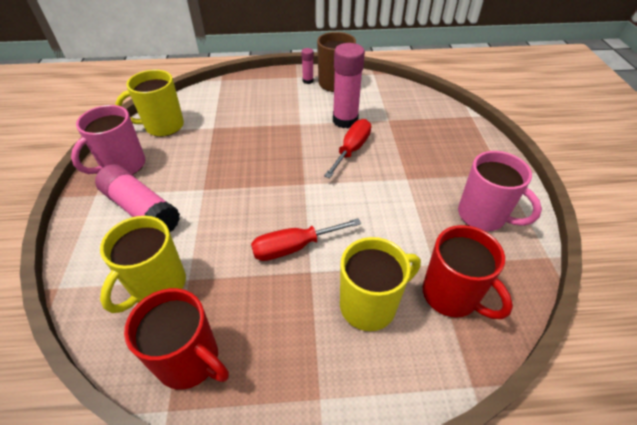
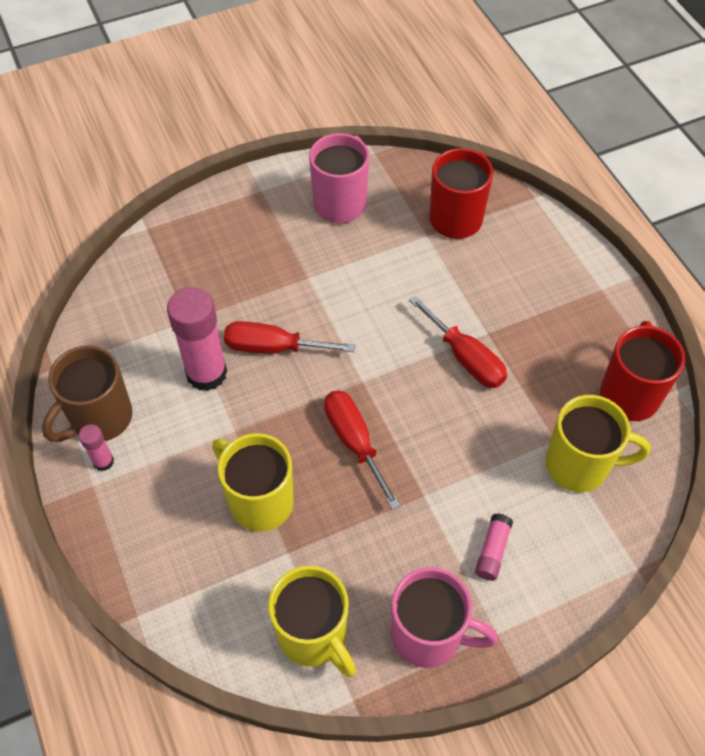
camera: 110 degrees left, 10 degrees up
pink glue stick [95,164,180,232] -> pink glue stick [475,513,513,581], size x0.48
yellow mug [340,237,421,331] -> yellow mug moved to [212,433,294,532]
none -> red screwdriver [324,391,401,510]

